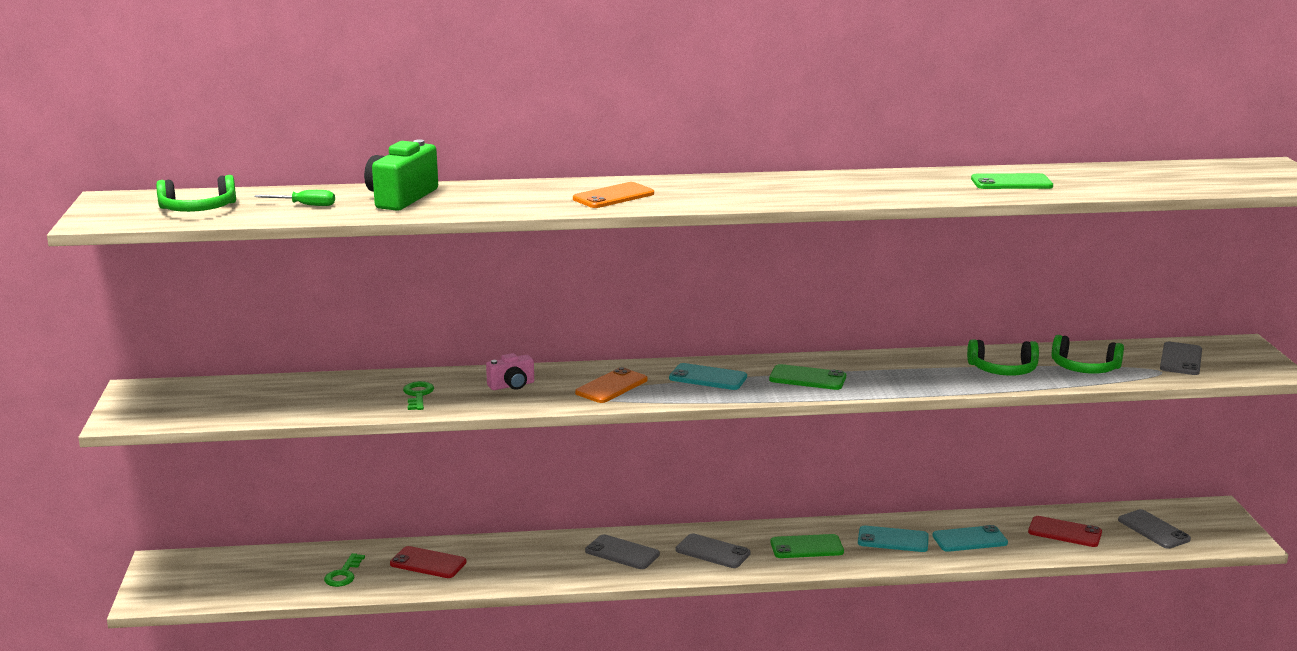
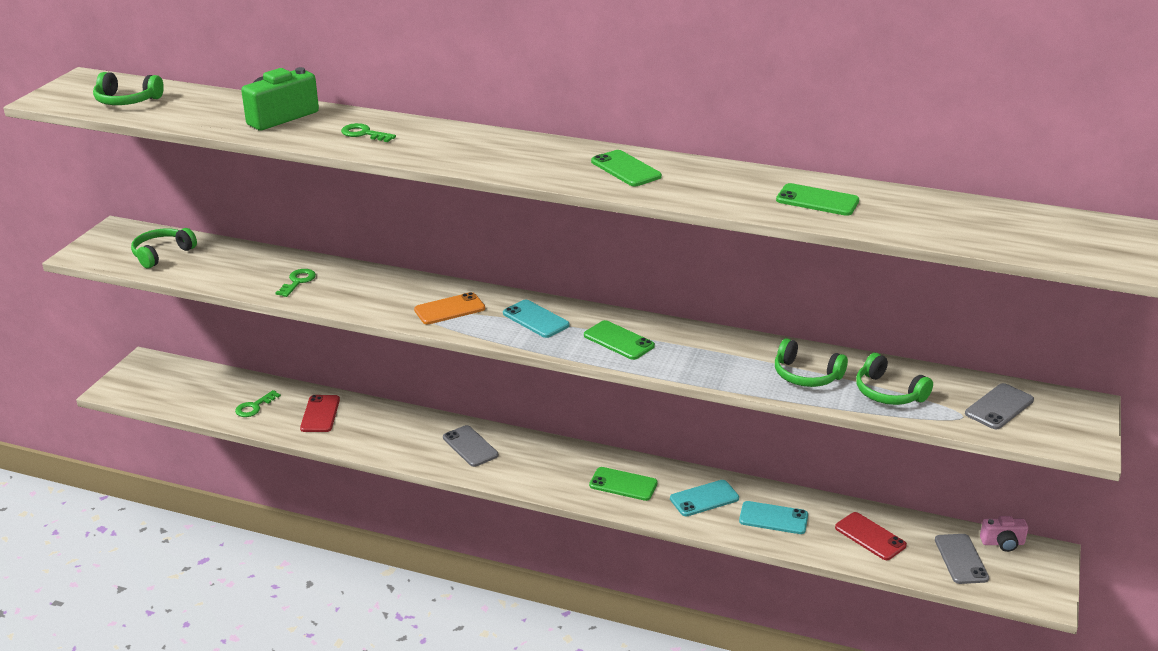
camera: 25 degrees right, 10 degrees up
green screwdriver [254,190,335,206] -> none
red phone [390,546,467,578] -> red phone turned 45 degrees clockwise [300,395,340,432]
pink camera [486,353,534,390] -> pink camera moved to [980,516,1028,552]
orange phone [573,182,654,208] -> none
grey phone [676,534,751,568] -> none
turquoise phone [858,526,929,552] -> turquoise phone turned 60 degrees counterclockwise [670,480,739,516]
none -> green headphones [131,228,197,268]
none -> green key [341,123,396,142]
none -> green phone [591,150,662,186]

